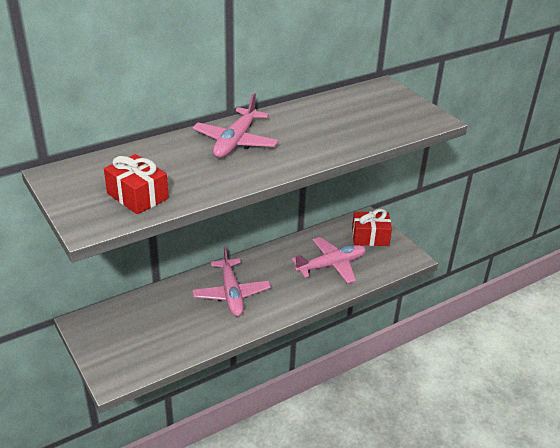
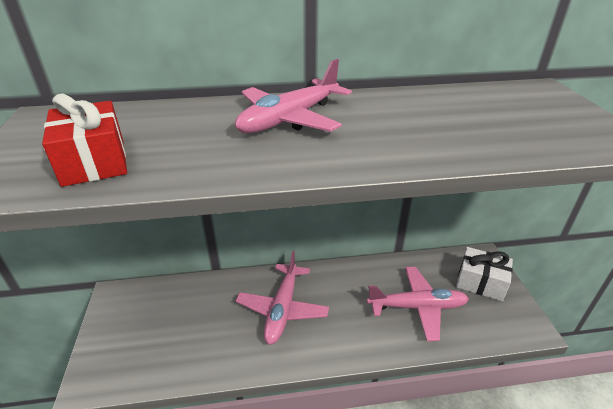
camera: 25 degrees right, 0 degrees up
red gift [352,209,392,246] -> white gift [456,247,513,301]

